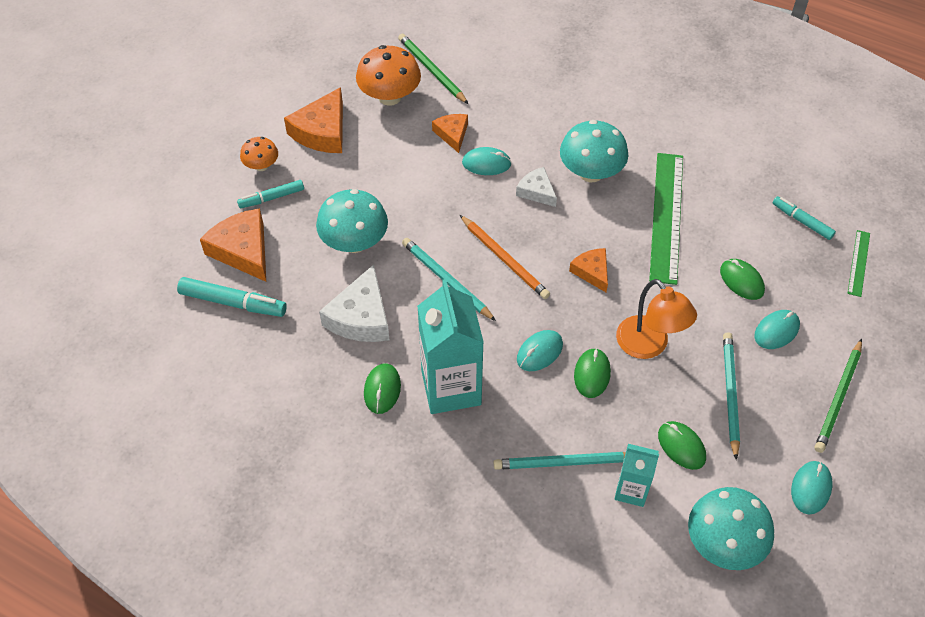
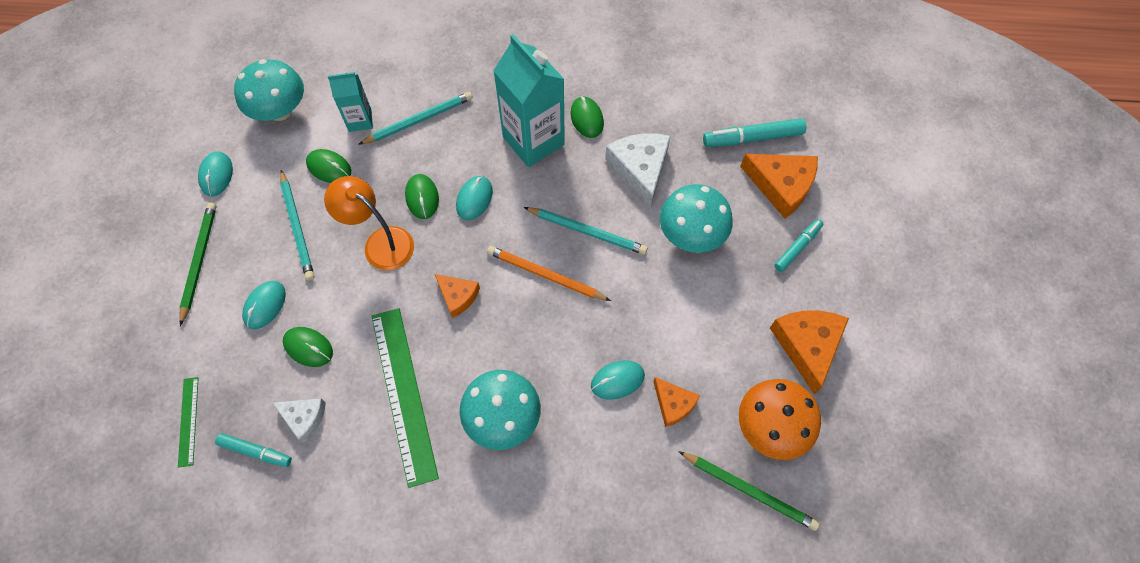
camera: 155 degrees right, 10 degrees up
orange mushroom [240,137,278,171] -> none
white cheese [516,167,557,207] -> white cheese moved to [273,398,326,443]

